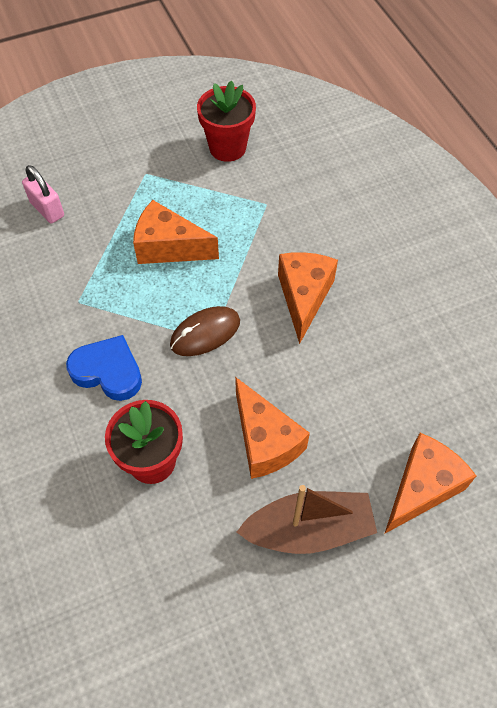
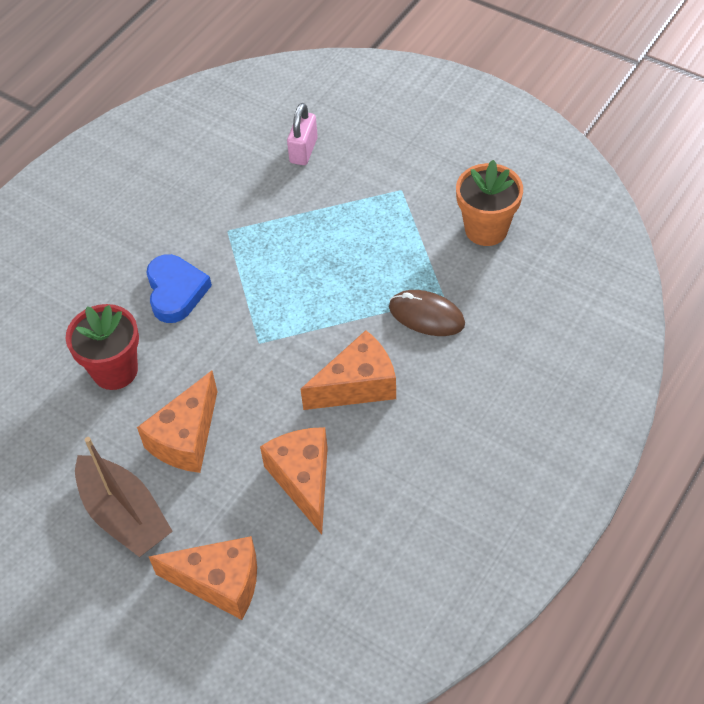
camera: 60 degrees right, 5 degrees down
orange cheese [133,200,219,264] -> orange cheese moved to [260,427,328,535]
brown mouse [170,306,240,356] -> brown mouse moved to [389,290,465,336]
red flower pot [197,80,256,162] -> orange flower pot [456,160,523,246]

